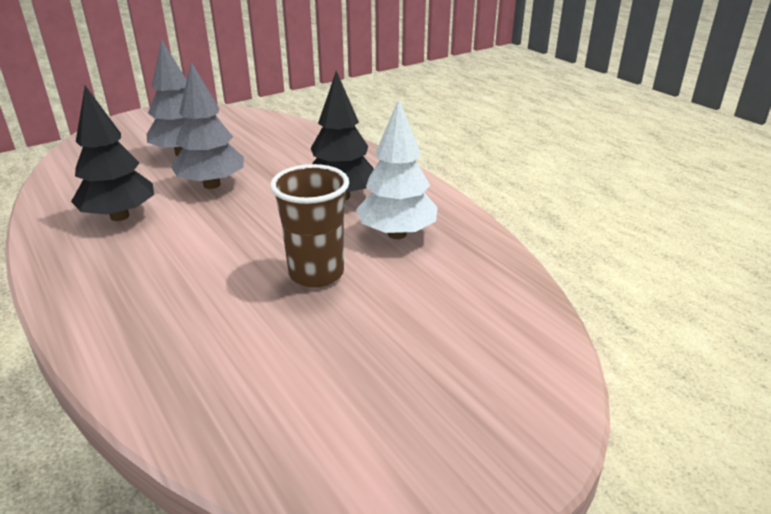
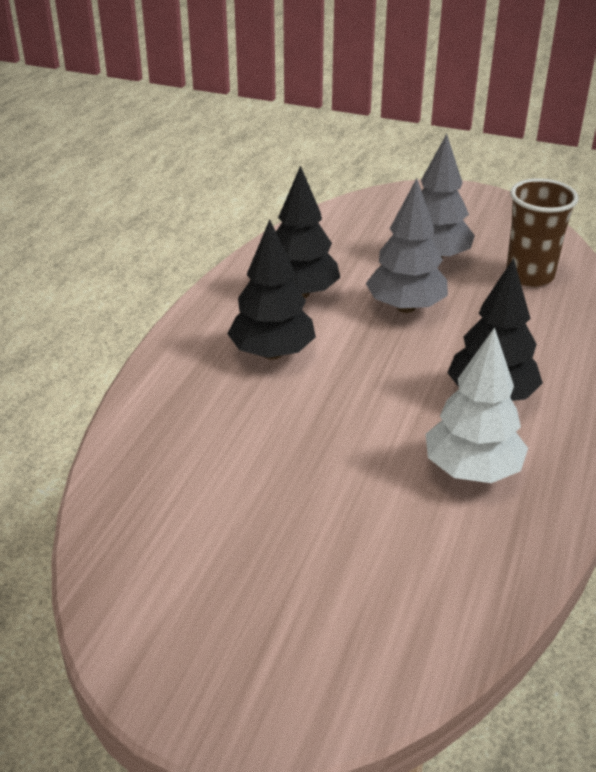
camera: 55 degrees right, 5 degrees up
brown cup [270,164,349,288] -> brown cup moved to [506,178,579,287]
none -> black tree [227,219,316,360]

